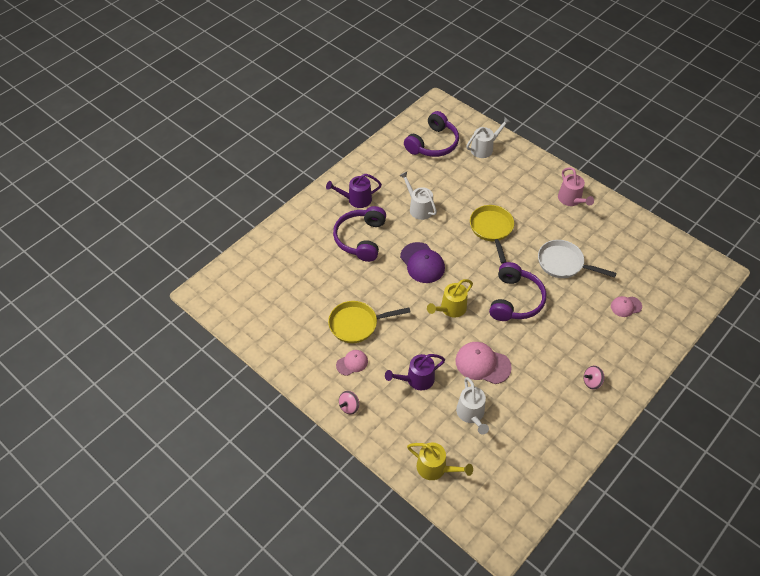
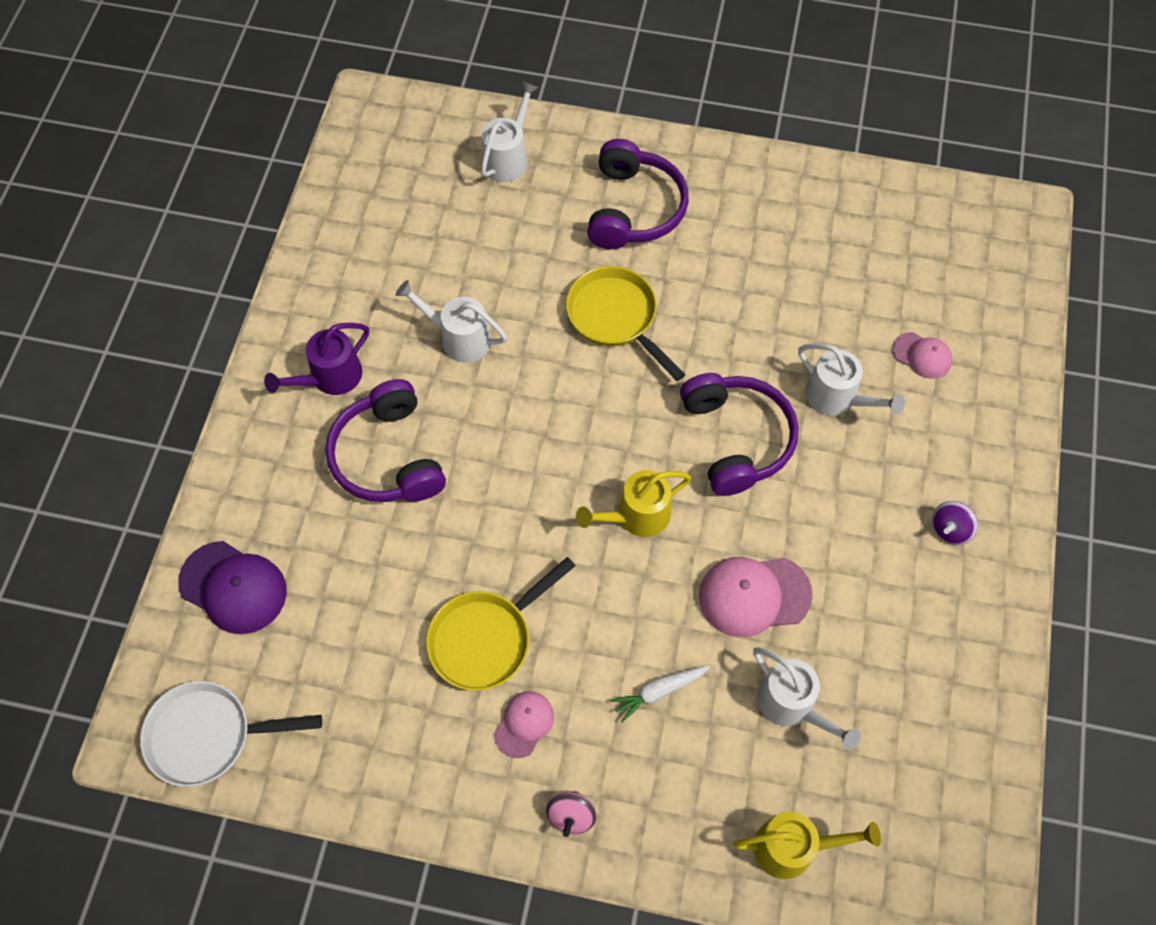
camera: 30 degrees left, 10 degrees up
purple watering can [385,354,445,390] -> white carrot [610,665,710,722]
purple cap [400,242,445,283] -> purple cap moved to [178,541,287,634]
purple headphones [404,111,459,157] -> purple headphones moved to [587,139,689,249]
yellow watering can [427,279,473,317] -> yellow watering can turned 45 degrees clockwise [576,470,691,537]
white pan [538,240,617,278] -> white pan moved to [140,681,322,787]
pink watering can [558,167,594,206] -> none
pink spinning top [584,366,604,389] -> purple spinning top [932,501,978,545]
pink cap [611,296,642,317] -> pink cap turned 105 degrees counterclockwise [893,332,952,379]
none -> white watering can [798,343,905,416]

